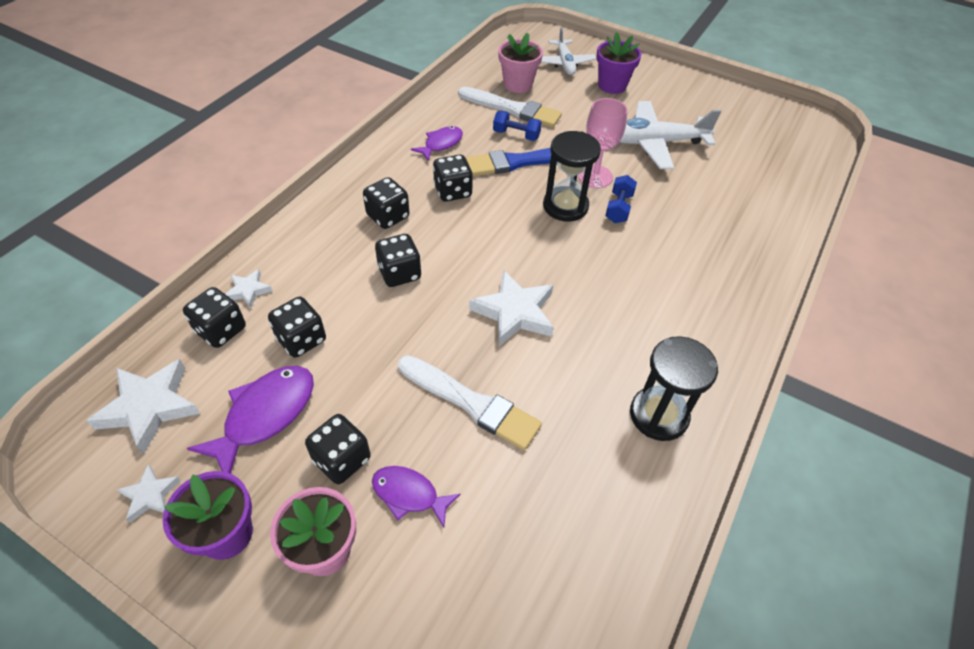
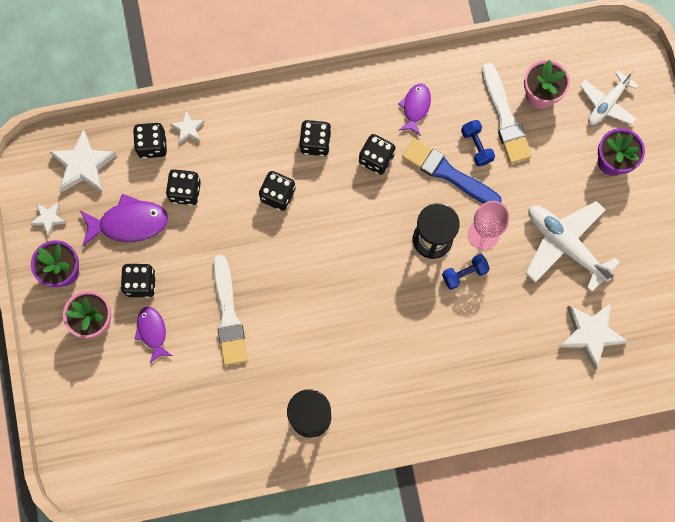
camera: 50 degrees right, 25 degrees up
purple fish [411,126,463,161] -> purple fish turned 75 degrees counterclockwise [398,84,431,136]
white star [469,270,554,347] -> white star moved to [559,303,628,370]

